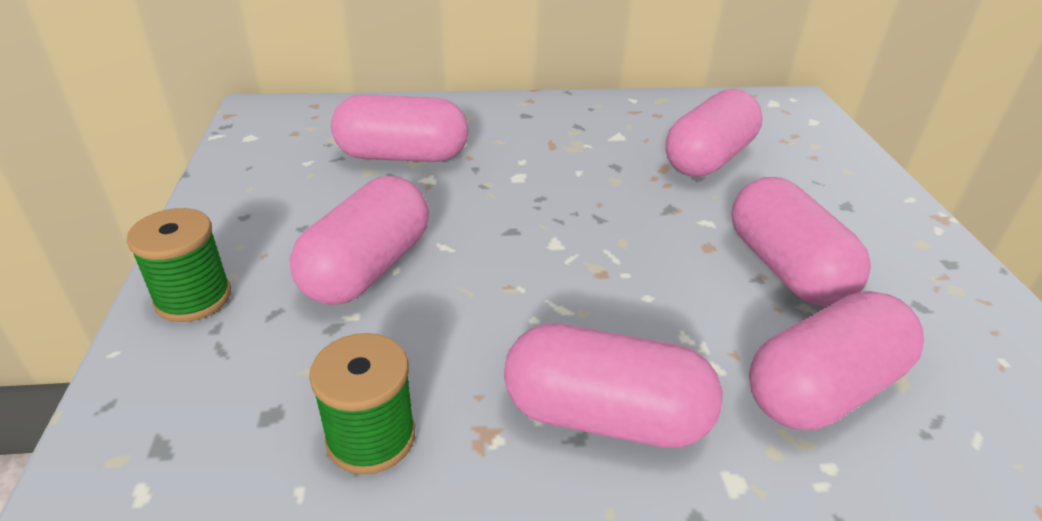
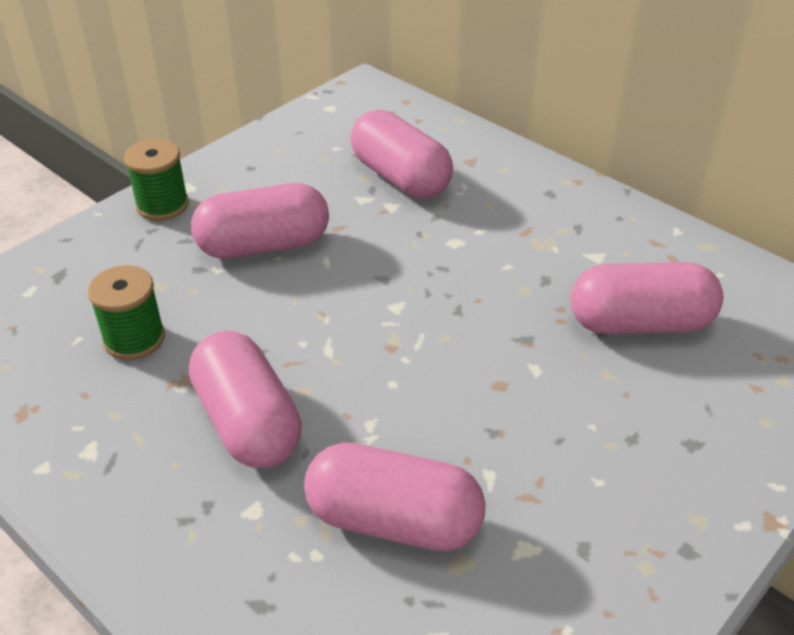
camera: 50 degrees right, 5 degrees up
pink capsule [731,177,871,306] -> none

